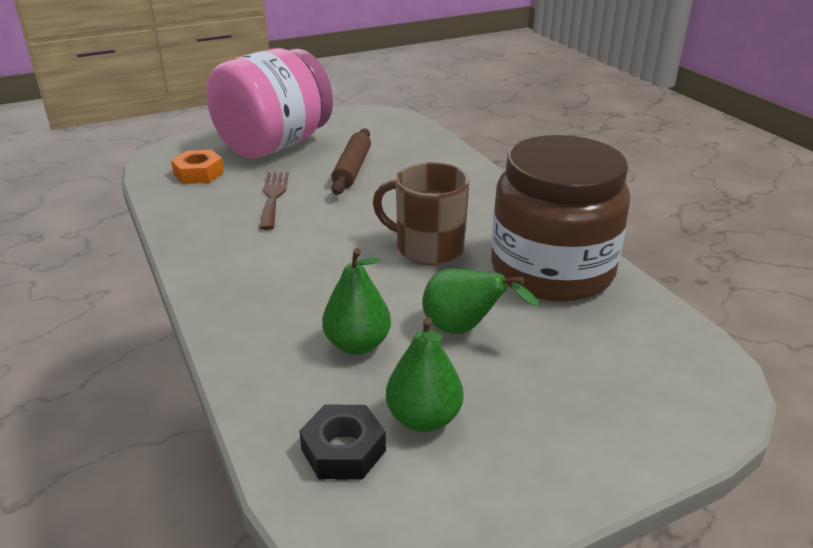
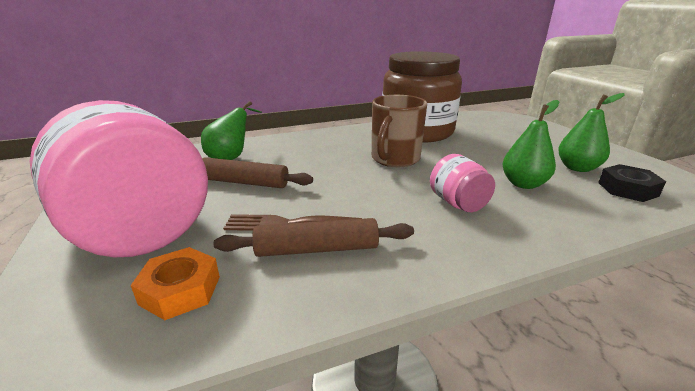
camera: 85 degrees left, 5 degrees down
green pear [422,269,540,334] -> green pear moved to [201,101,262,160]
none -> brown rolling pin [214,218,414,257]
none -> pink jar [430,154,495,212]

